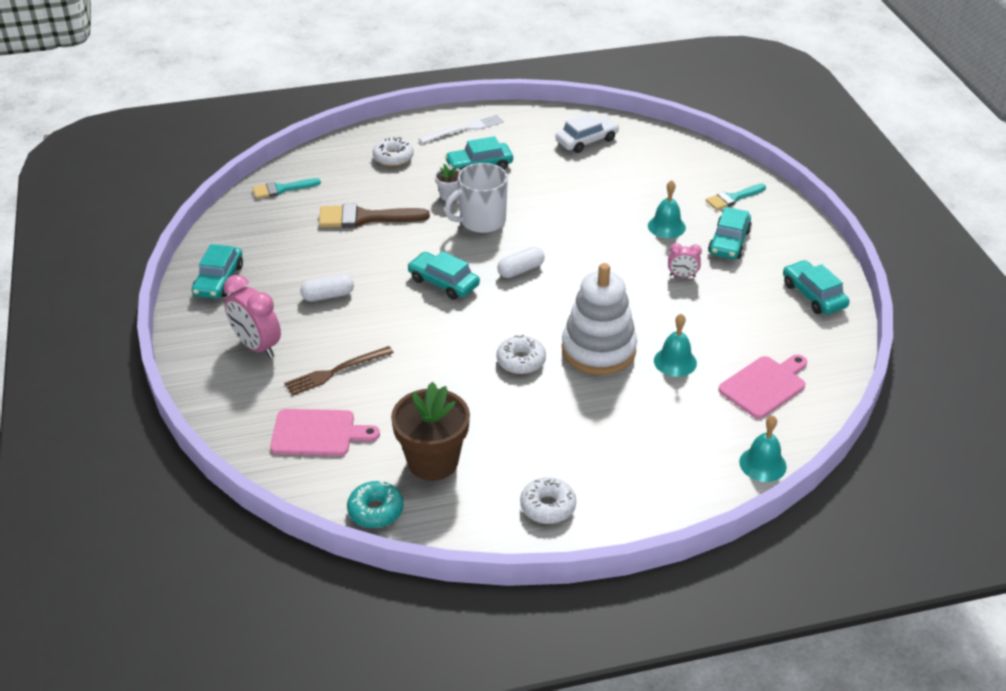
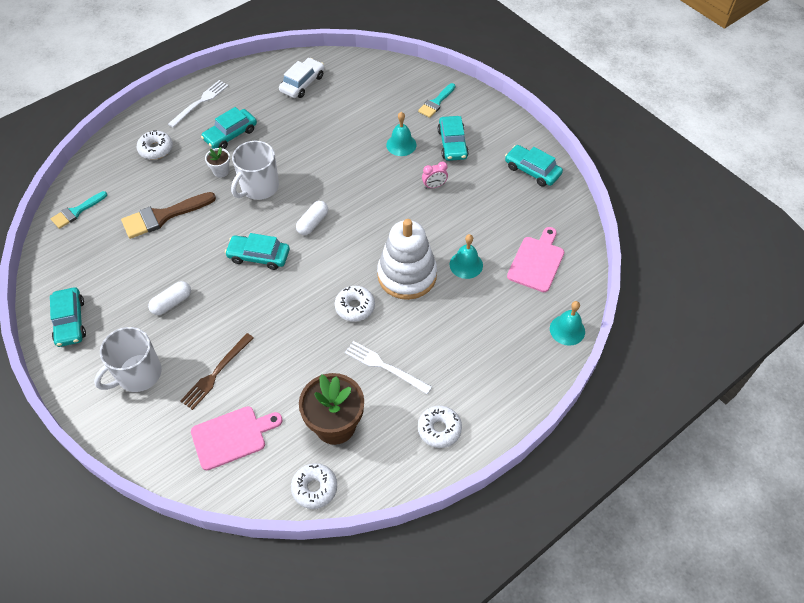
camera: 25 degrees left, 15 degrees up
pink clock [223,275,281,358] -> white mug [94,327,162,392]
turquoise donut [347,481,403,528] -> white donut [291,463,337,509]
none -> white fork [345,341,432,394]

